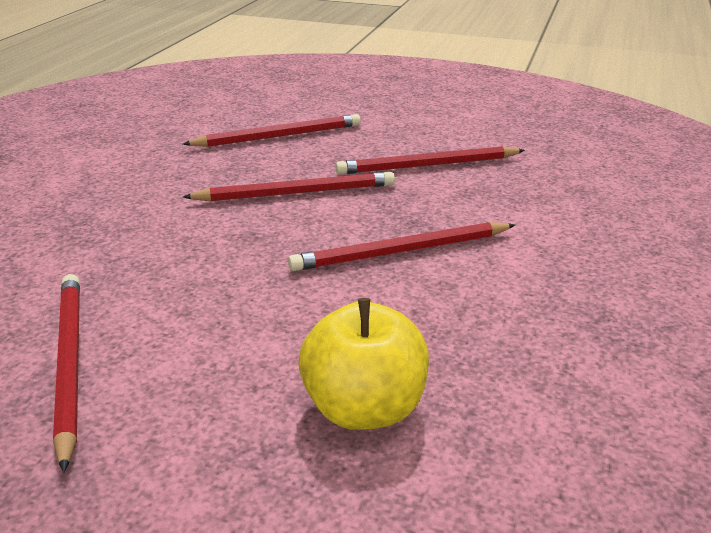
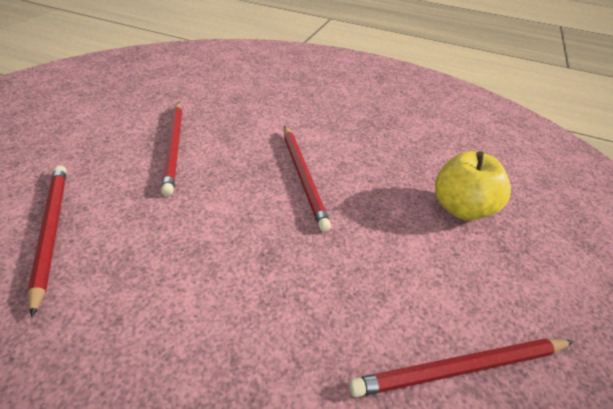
camera: 90 degrees left, 10 degrees up
red pencil [183,172,395,201] -> none

